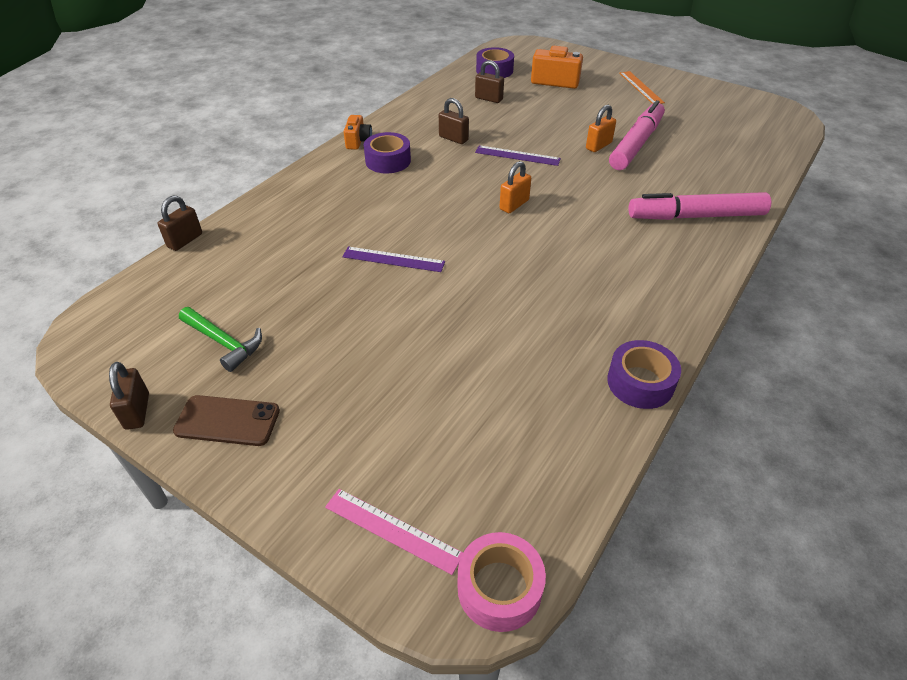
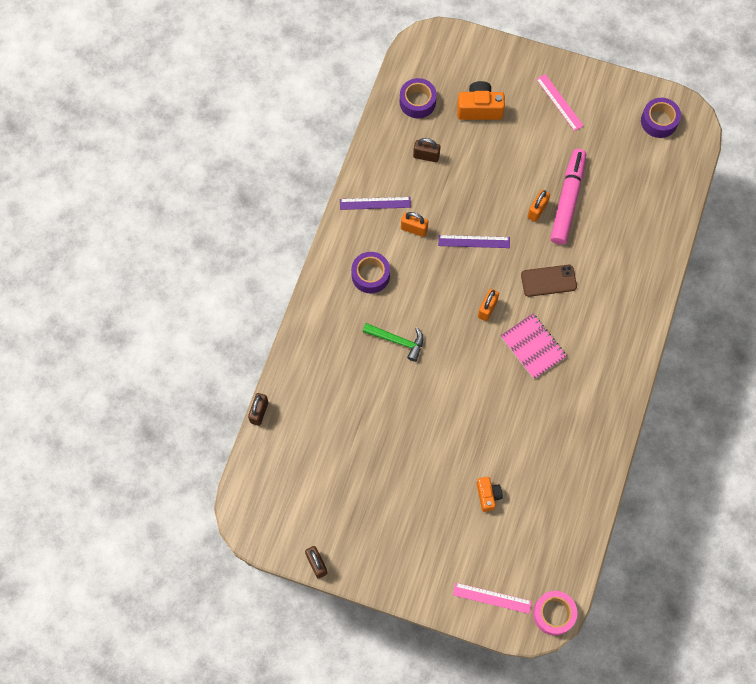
camera: 15 degrees left, 25 degrees up
brown phone [173,395,280,446] -> brown phone moved to [521,265,577,297]
green hammer [179,307,262,372] -> green hammer moved to [363,323,423,362]
purple ruler [342,247,445,272] -> purple ruler moved to [340,197,411,210]
orange camera [344,115,372,150] -> orange camera moved to [477,477,503,512]
brown padlock [439,98,469,144] -> orange padlock [401,212,428,237]
purple tape [607,340,681,409] -> purple tape moved to [641,98,681,138]
orange ruler [620,71,665,104] -> pink ruler [536,74,584,131]
pink marker [629,192,771,220] -> none
none -> pink notebook [500,313,567,379]

